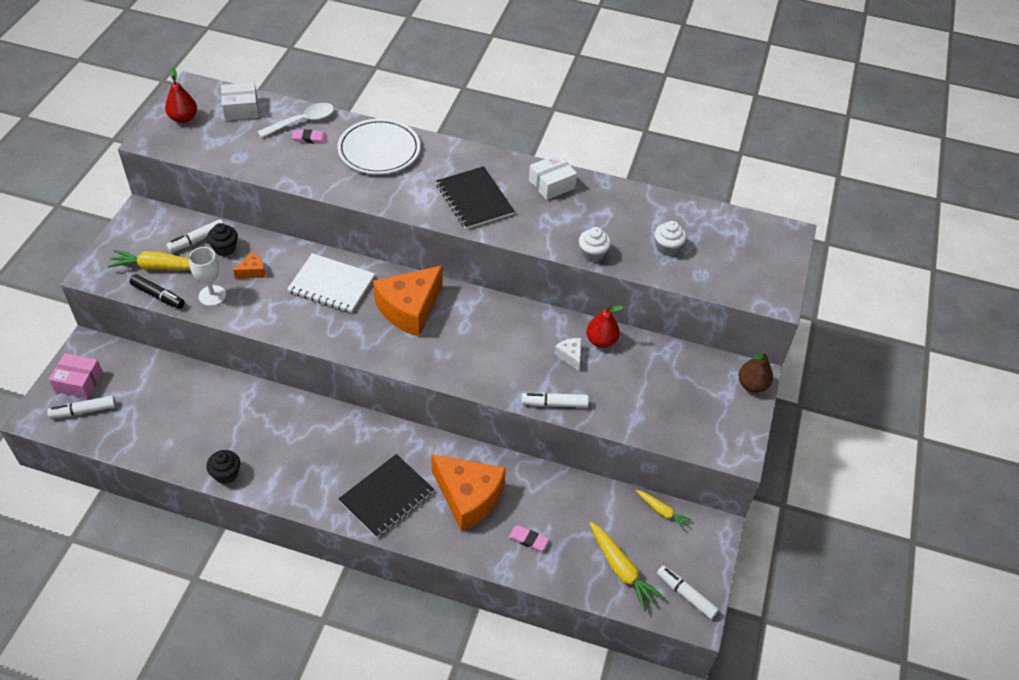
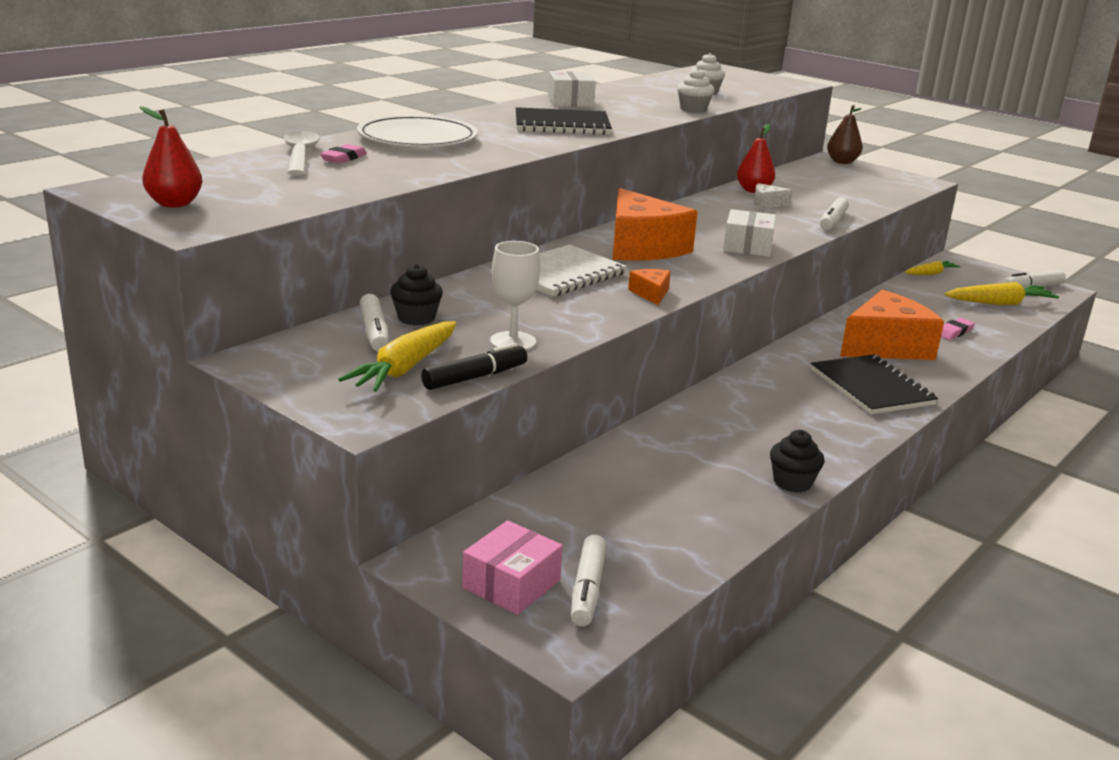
camera: 65 degrees left, 25 degrees down
white box [221,82,259,121] -> white box moved to [723,209,776,257]
orange cheese [233,252,265,279] -> orange cheese moved to [628,269,671,305]

